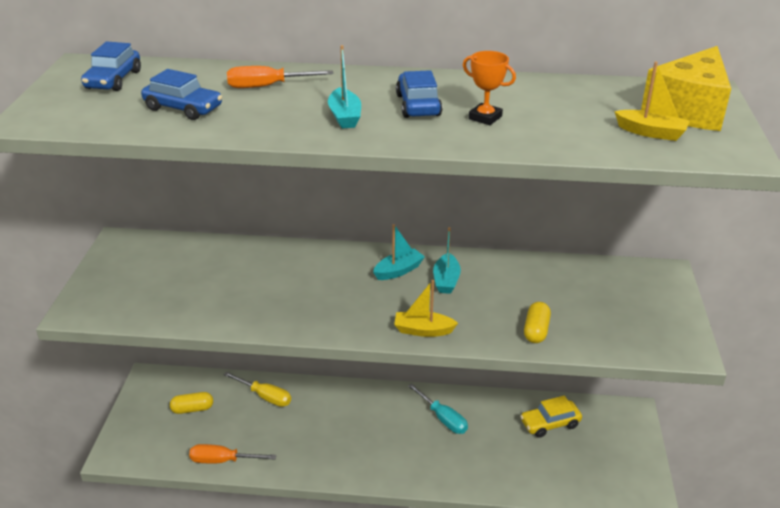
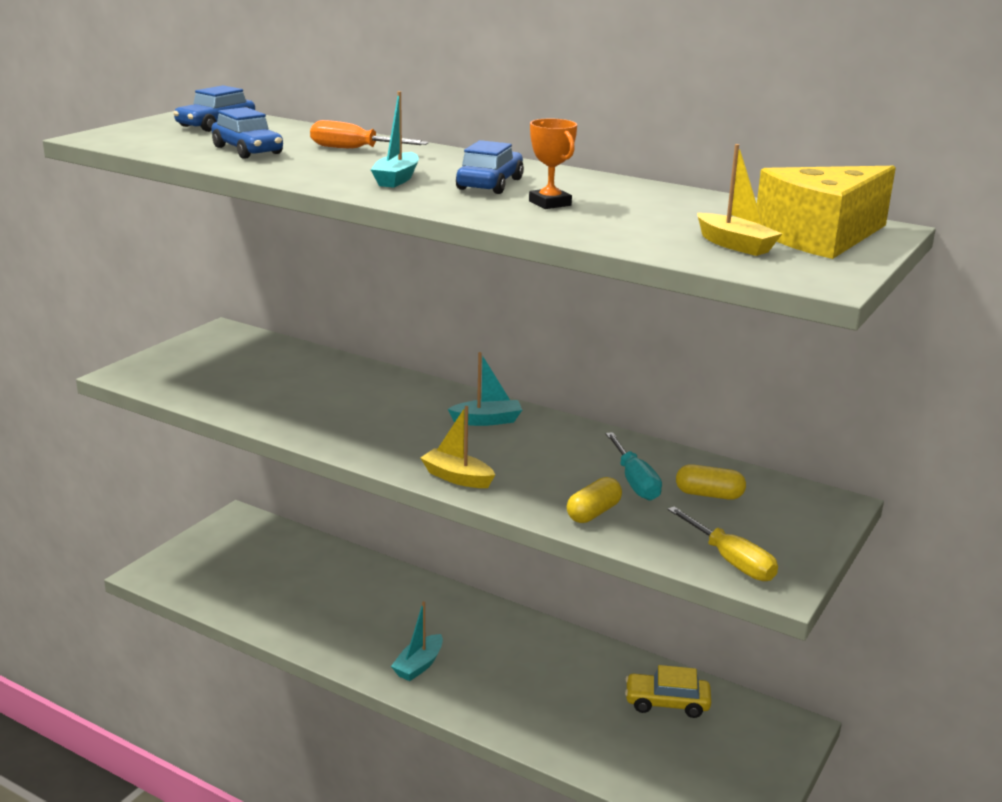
camera: 25 degrees right, 10 degrees down
yellow capsule [170,392,213,414] -> yellow capsule moved to [676,464,746,500]
orange screwdriver [189,444,276,463] -> none
yellow screwdriver [223,372,291,407] -> yellow screwdriver moved to [668,507,778,581]
turquoise screwdriver [408,383,468,434] -> turquoise screwdriver moved to [606,432,662,501]
turquoise boat [433,227,461,294] -> turquoise boat moved to [391,601,443,681]

